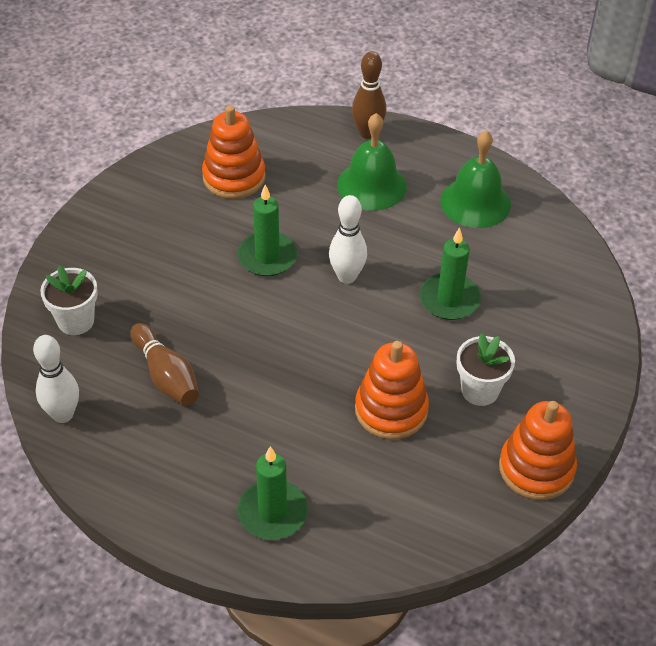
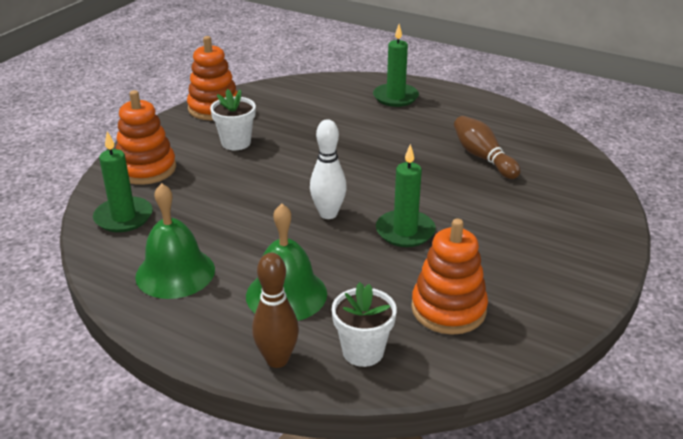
camera: 175 degrees left, 15 degrees down
white bowling pin [33,335,79,423] -> none
white flower pot [40,266,98,335] -> white flower pot moved to [332,282,397,367]
orange stacking toy [355,341,429,440] -> orange stacking toy moved to [116,90,176,185]
green candle [419,227,481,320] -> green candle moved to [93,132,153,232]

